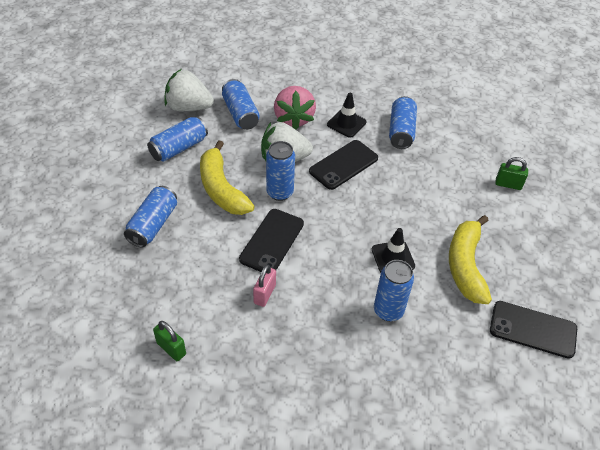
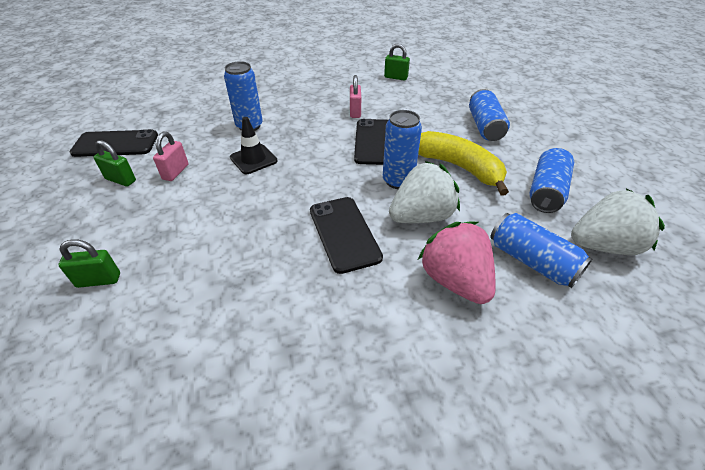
camera: 160 degrees right, 5 degrees down
black phone [309,140,378,190] -> black phone turned 45 degrees counterclockwise [310,197,383,274]
black traffic cone [327,93,366,138] -> none
blue can [389,96,417,149] -> none
yellow banana [449,215,492,304] -> pink padlock [153,132,188,181]
none -> green padlock [93,140,136,187]

